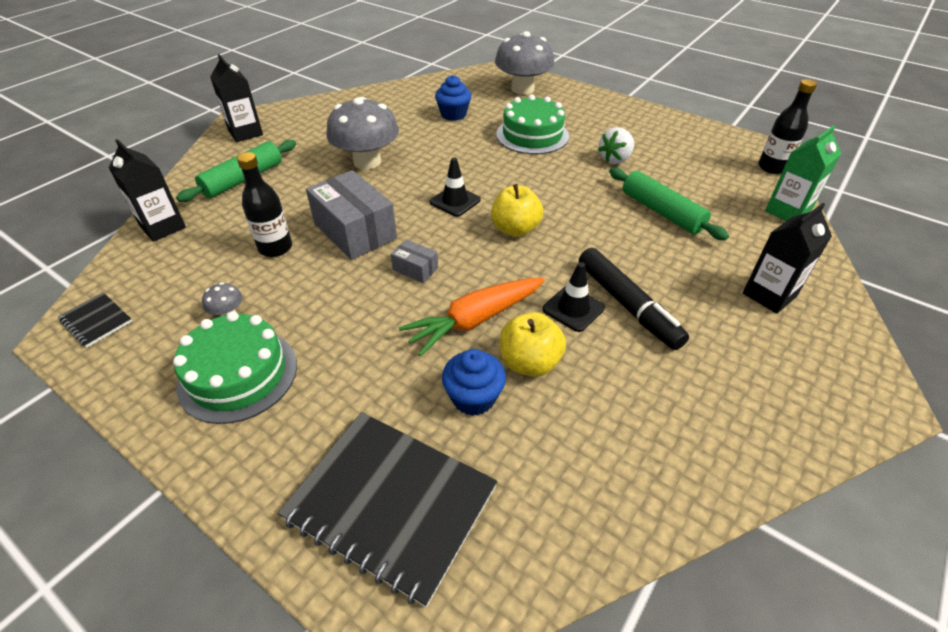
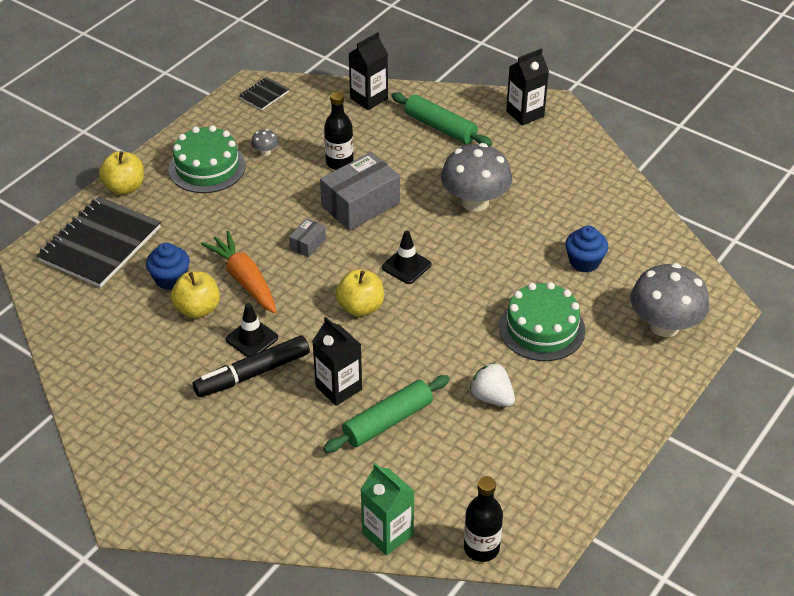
camera: 90 degrees right, 0 degrees up
black carton [743,203,832,314] -> black carton moved to [312,317,362,406]
none -> yellow apple [99,151,144,195]

